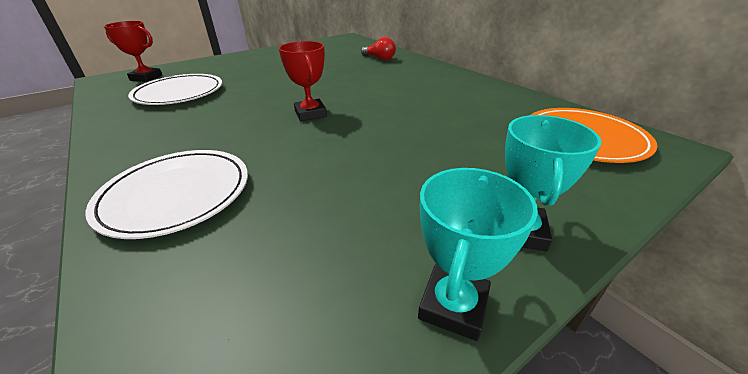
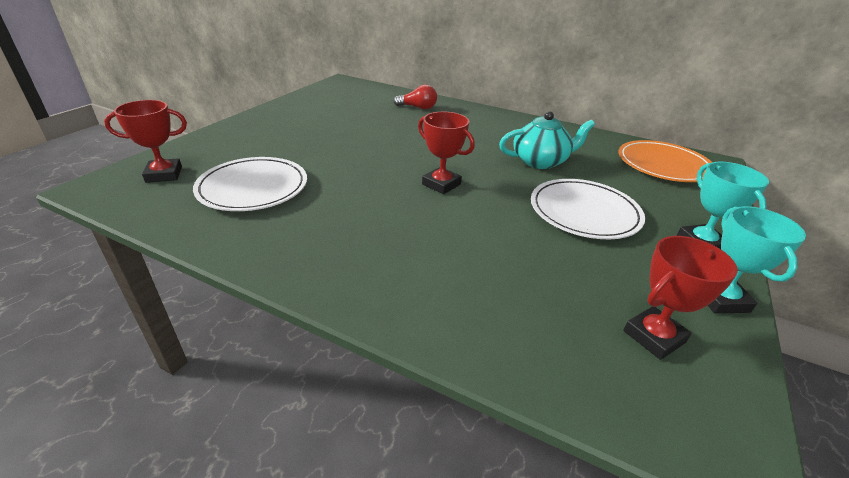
camera: 30 degrees left, 0 degrees up
white plate [85,150,248,239] -> white plate moved to [531,179,645,239]
none -> turquoise teapot [499,111,595,169]
none -> red trophy [623,236,738,360]

